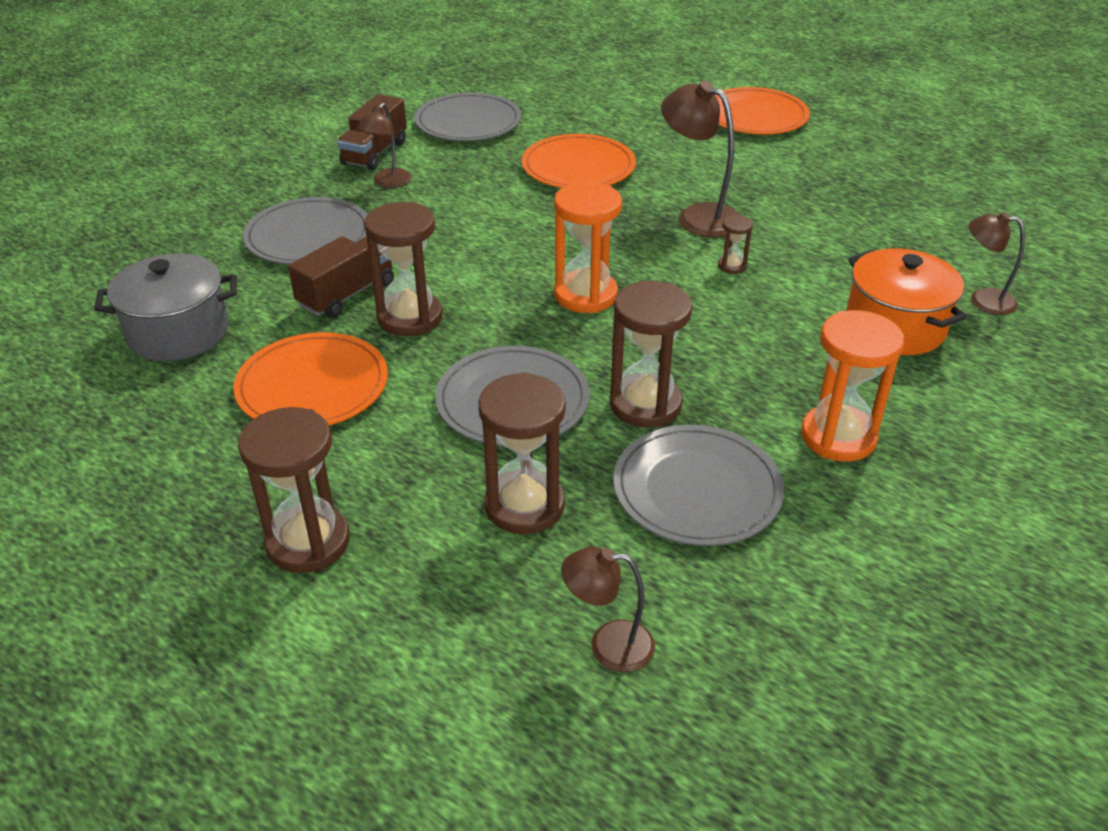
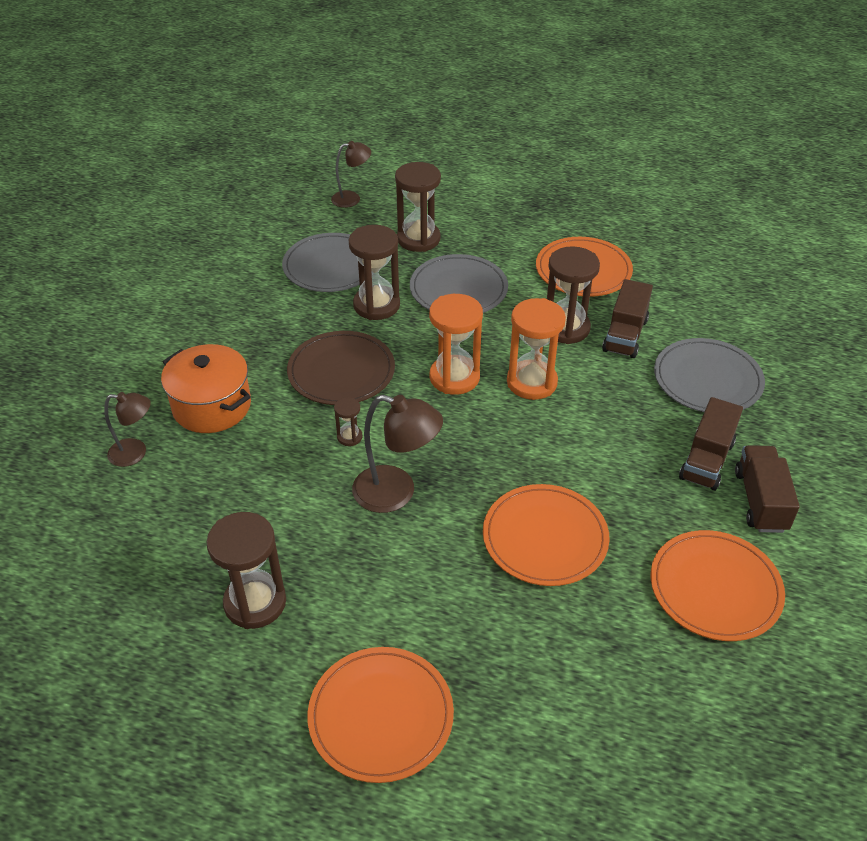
camera: 160 degrees right, 5 degrees up
grey pot [94,253,237,361] -> none
brown hourglass [238,407,349,573] -> brown hourglass moved to [206,512,286,629]
brown lamp [357,103,412,188] -> brown truck [679,397,743,491]
grey plate [415,93,521,141] -> orange plate [651,530,785,641]
orange hourglass [801,310,904,462] -> orange hourglass moved to [507,298,566,400]
none -> brown plate [287,331,395,405]

